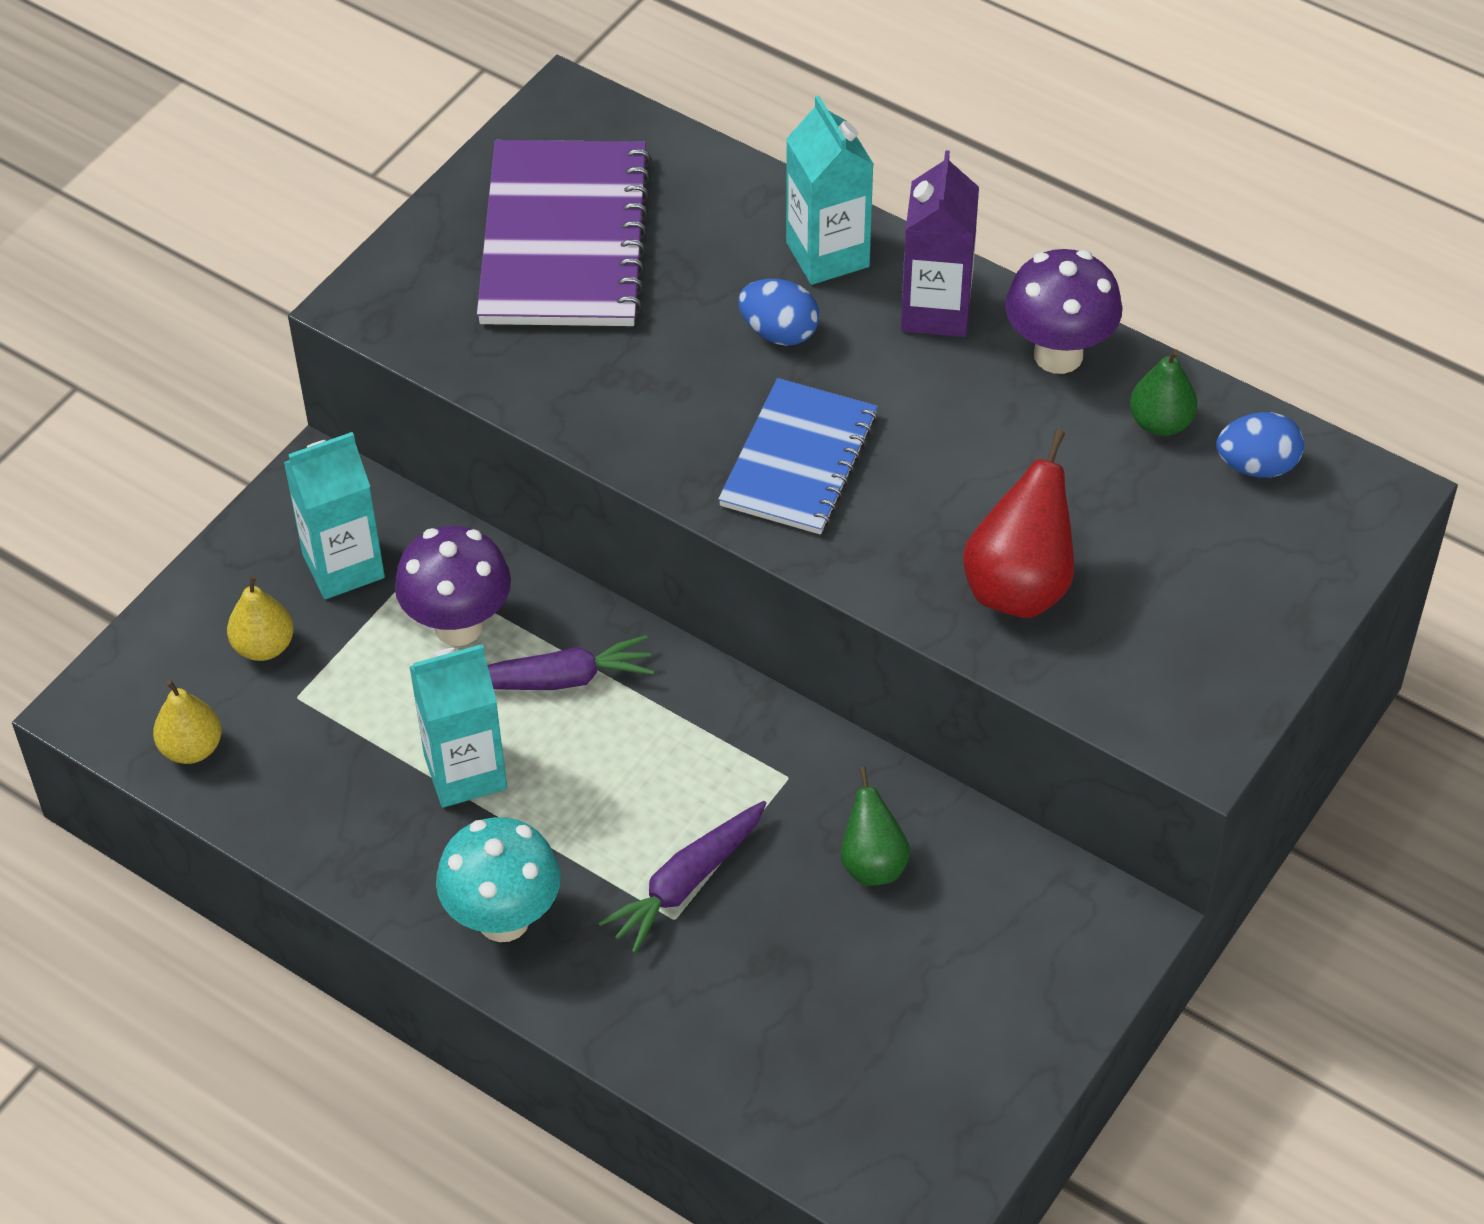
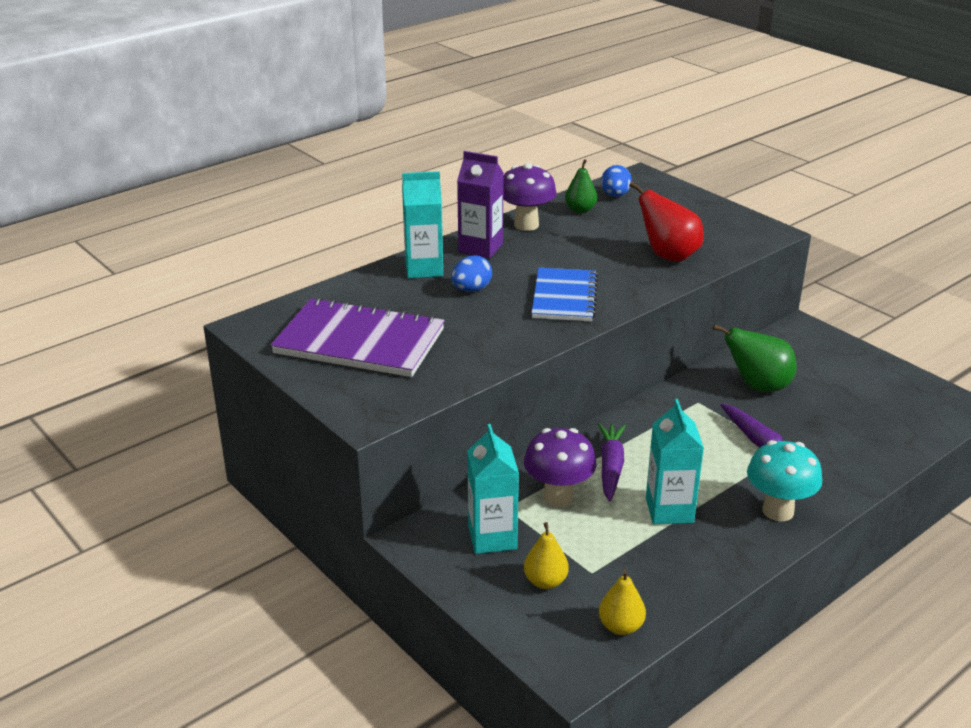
camera: 75 degrees left, 20 degrees down
blue notebook [718,378,878,534] -> blue notebook turned 60 degrees clockwise [532,268,598,321]
green pear [841,767,910,886] -> green pear [713,324,797,392], size x1.59

